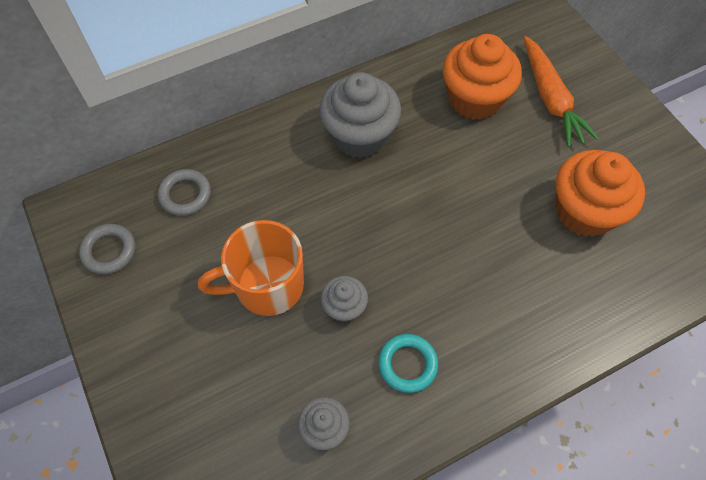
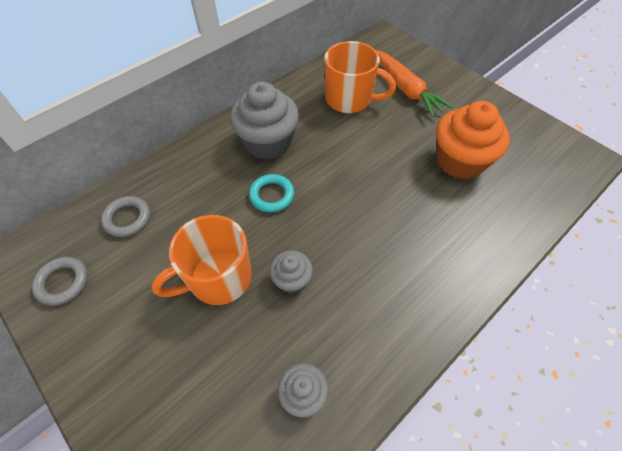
camera: 15 degrees left, 5 degrees down
turquoise ring [378,334,438,393] -> turquoise ring moved to [249,174,294,213]
orange cupcake [443,34,522,120] -> orange mug [324,41,396,113]

